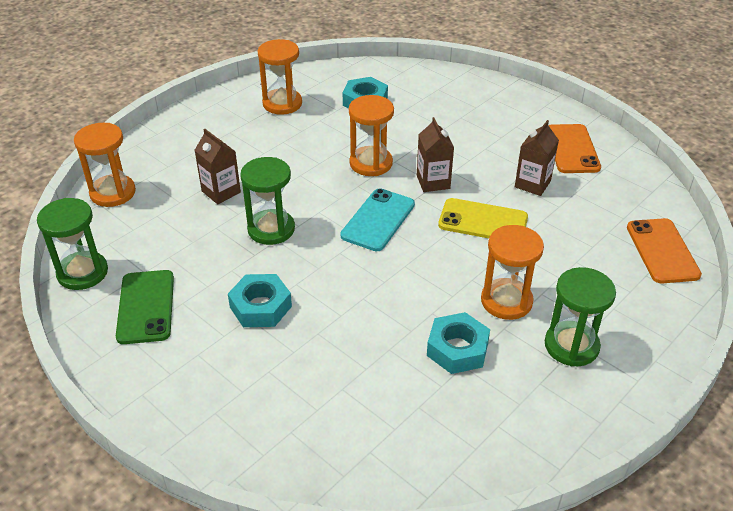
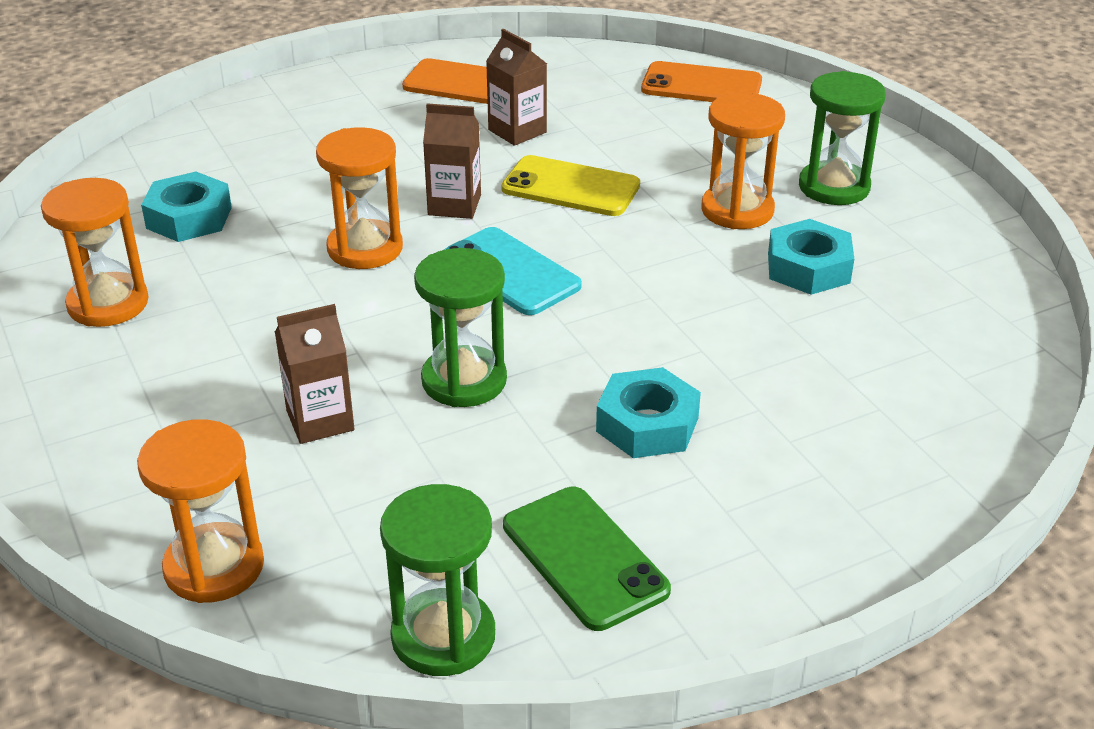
camera: 70 degrees left, 5 degrees down
green phone [116,270,174,344] -> green phone turned 45 degrees clockwise [503,487,671,631]
yellow phone [438,198,528,238] -> yellow phone turned 75 degrees clockwise [501,155,640,216]

